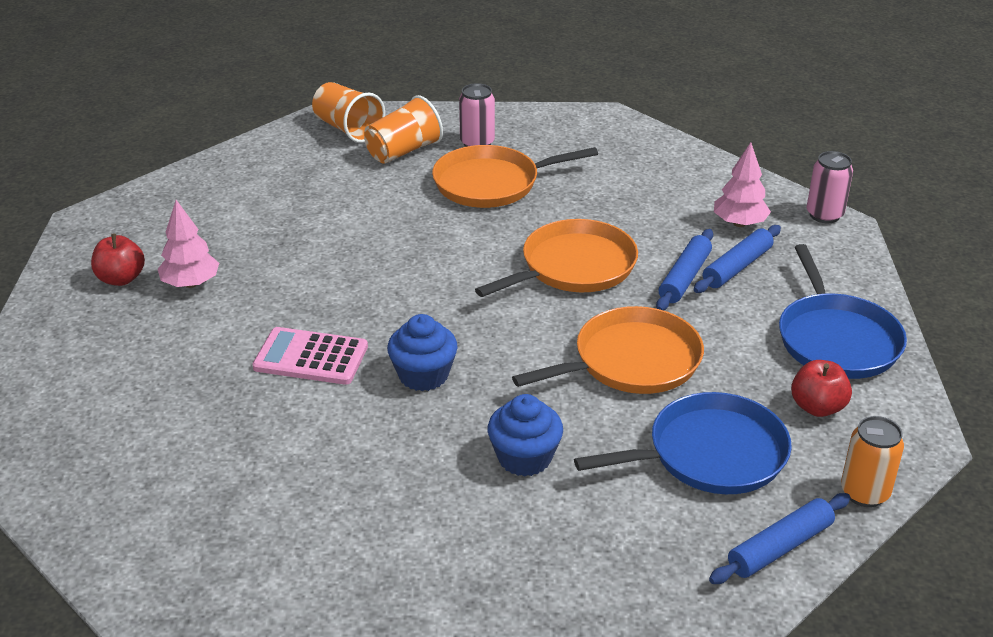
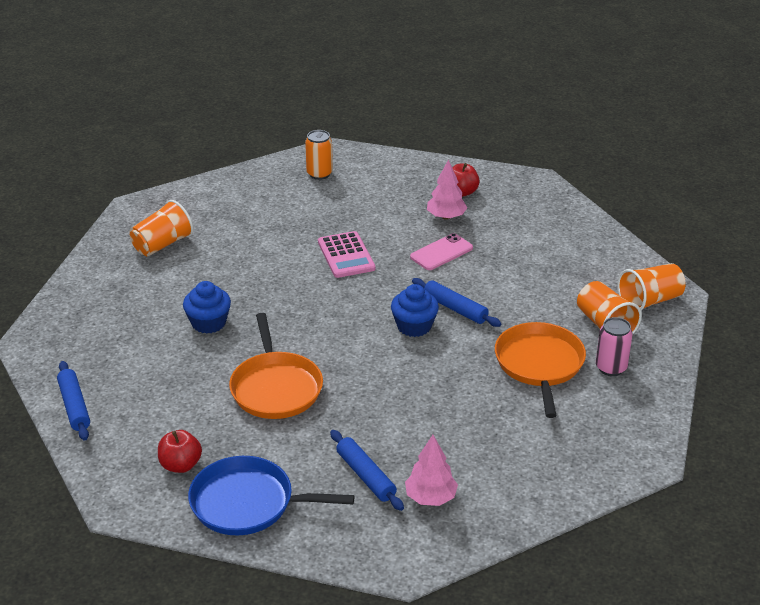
camera: 105 degrees right, 0 degrees up
pink calculator [252,327,368,385] -> pink calculator turned 135 degrees clockwise [318,231,376,278]
blue cupcake [387,314,458,391] -> blue cupcake moved to [391,284,439,337]
orange pan [475,219,638,297] -> none
blue pan [574,392,792,494] -> none
blue rolling pin [656,229,713,311] -> blue rolling pin moved to [412,278,501,327]
pink can [807,151,853,223] -> none
orange can [841,416,904,507] -> orange can moved to [305,130,333,180]
none -> orange cup [130,200,194,256]
none -> pink phone [410,233,473,270]

